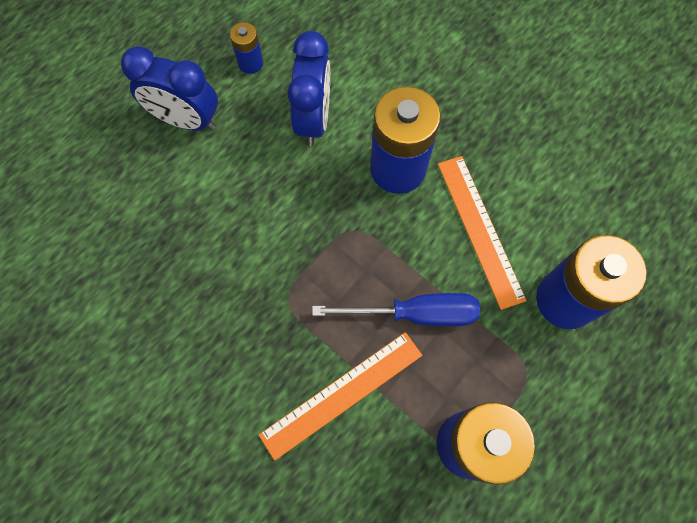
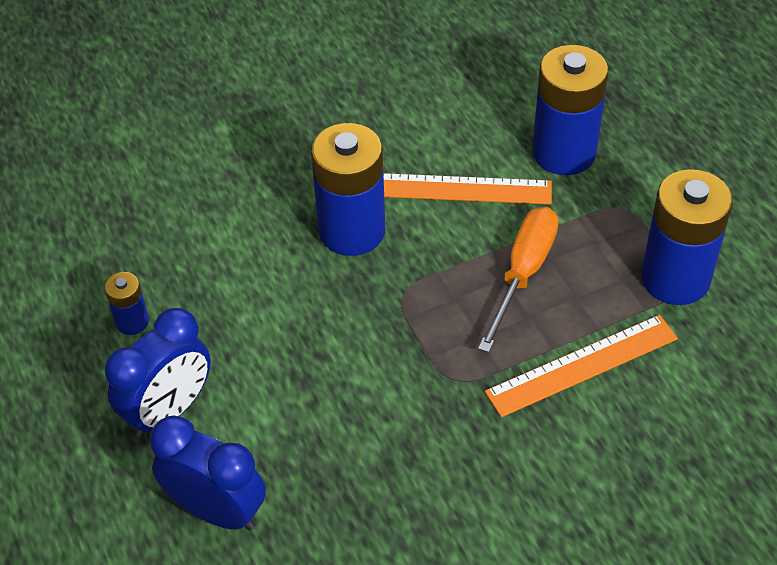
camera: 65 degrees left, 20 degrees down
orange ruler [259,332,422,461] -> orange ruler turned 75 degrees clockwise [485,315,678,417]
blue clock [287,31,330,146] -> blue clock moved to [150,416,266,531]
blue screwdriver [312,293,480,326] -> orange screwdriver [478,207,559,353]

